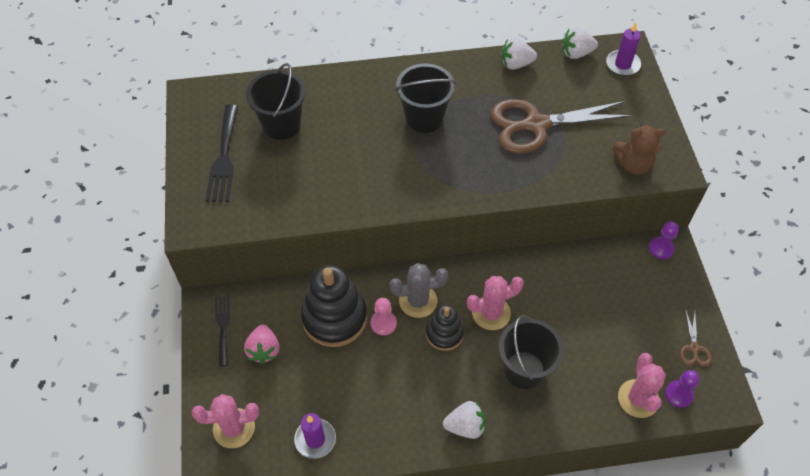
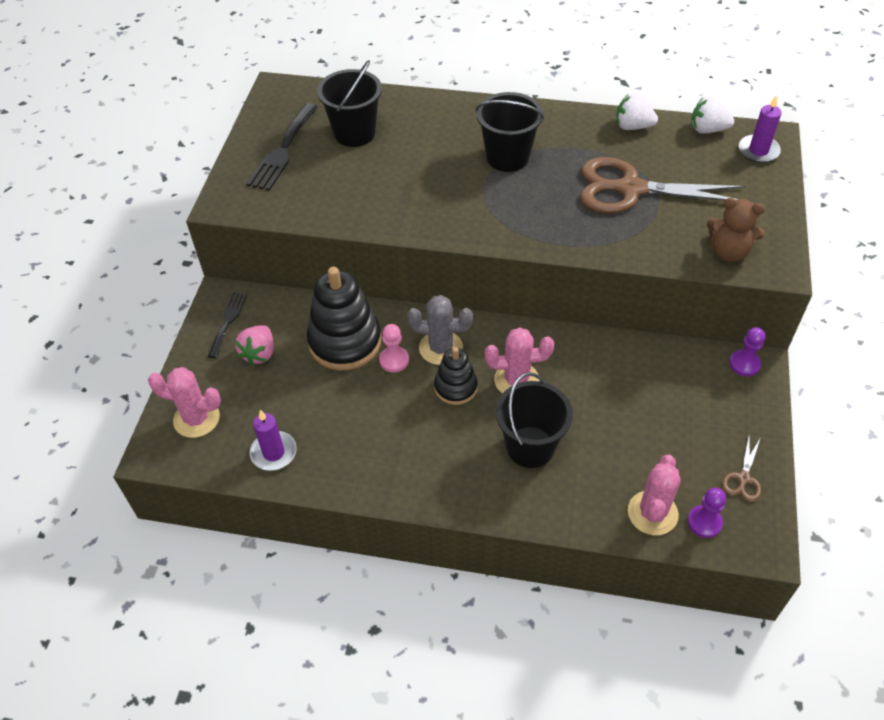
camera: 20 degrees right, 5 degrees down
white strawberry [443,401,486,439] -> none

